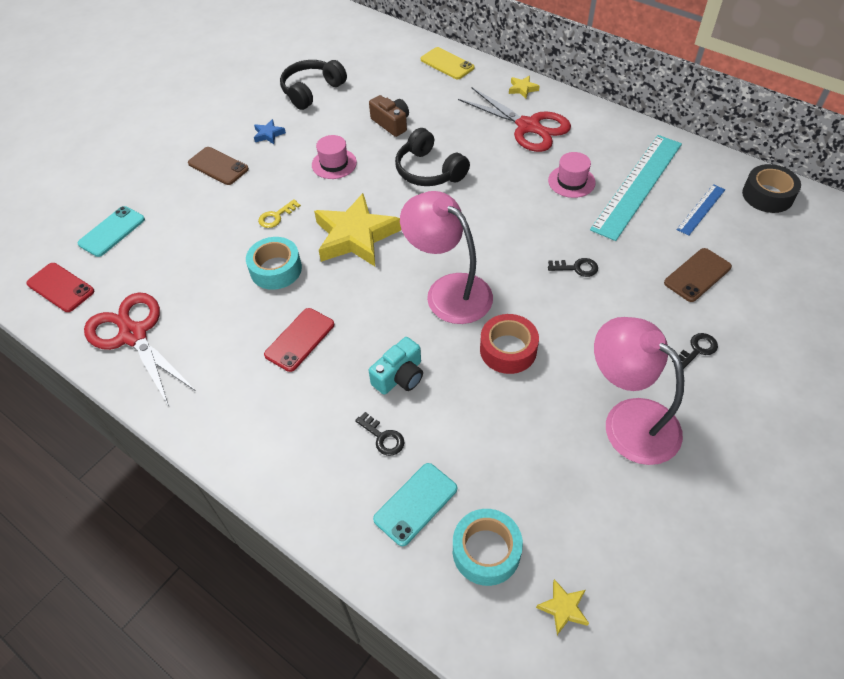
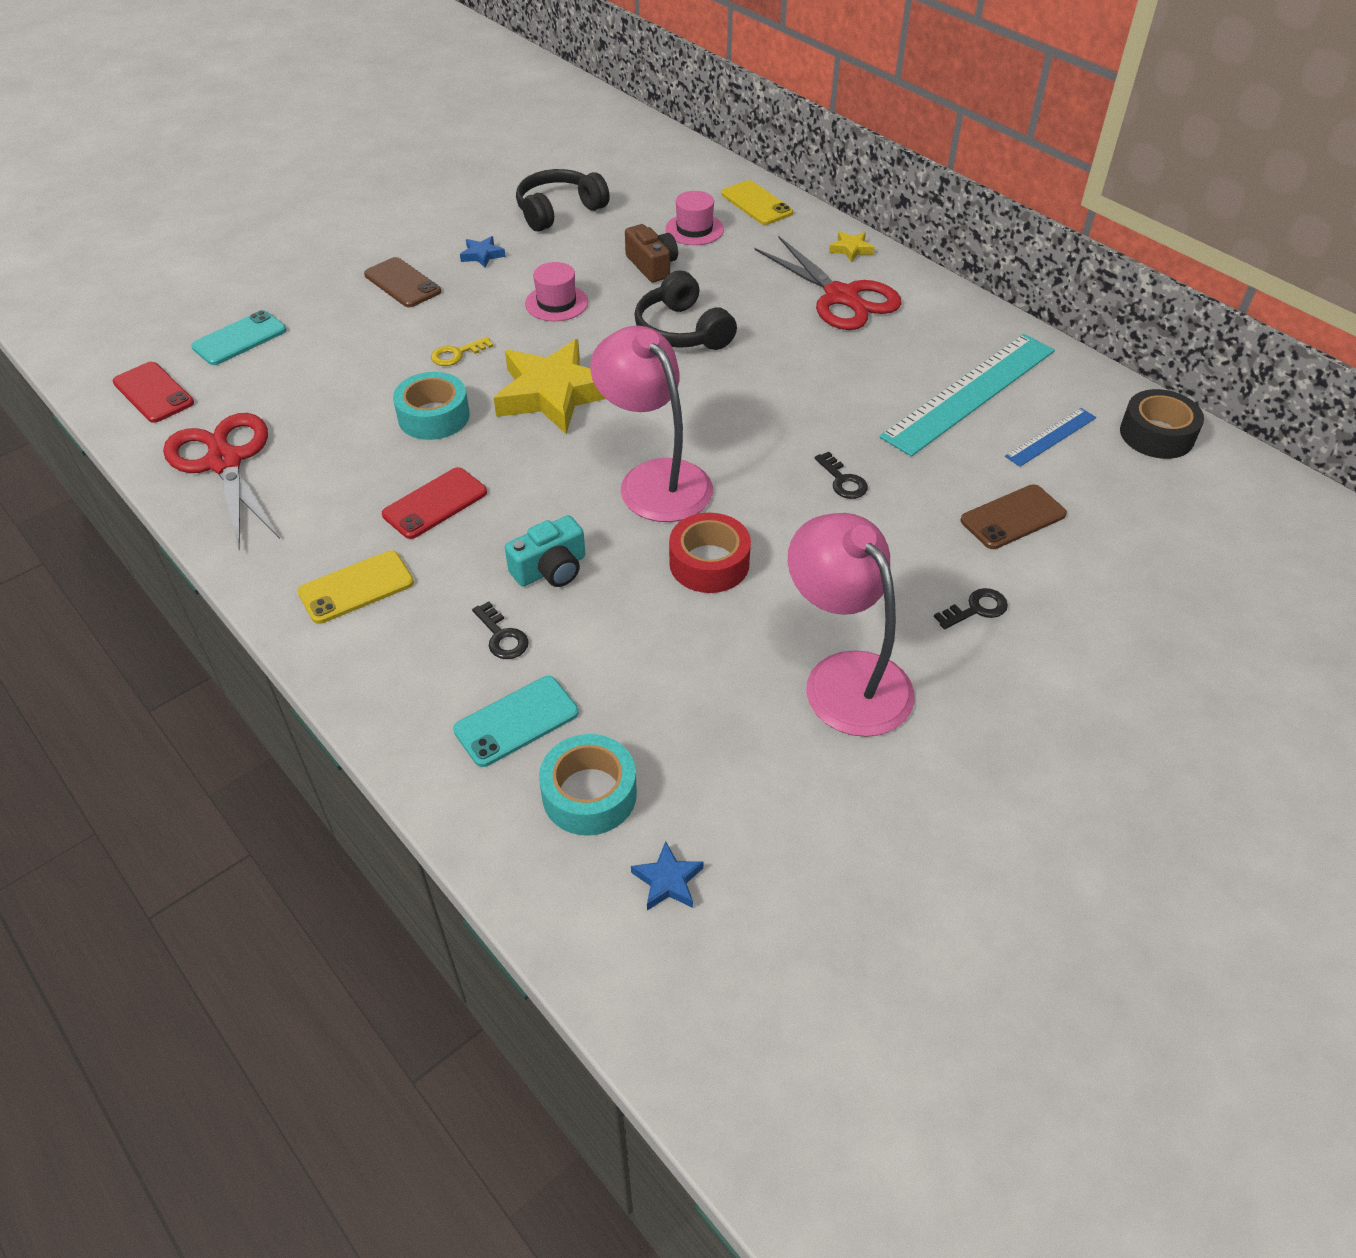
camera: 10 degrees right, 5 degrees down
yellow star [536,579,589,635] -> blue star [631,841,703,911]
pink hat [548,152,596,198] -> pink hat moved to [665,191,724,245]
black key [548,258,598,277] -> black key turned 45 degrees clockwise [814,452,868,499]
none -> yellow phone [298,551,414,624]

